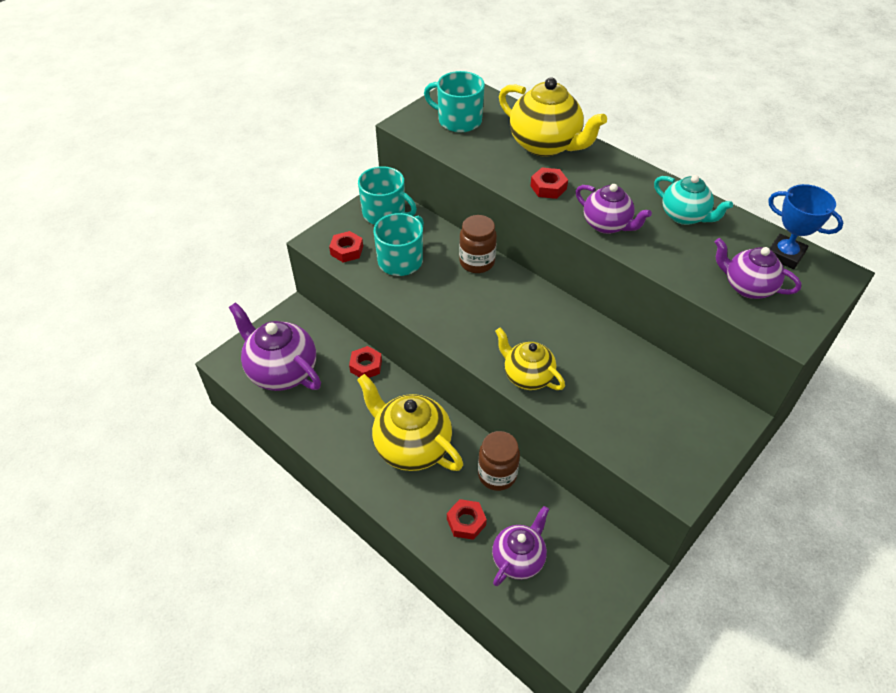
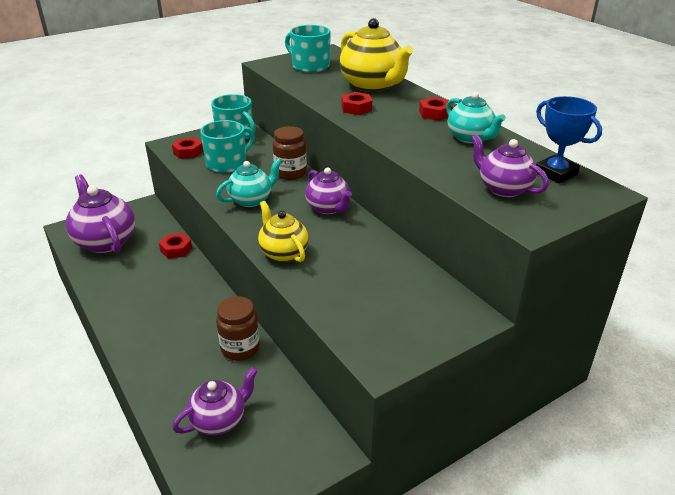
camera: 15 degrees right, 15 degrees down
yellow teapot [357,374,463,471] -> none
red nut [447,499,487,540] -> red nut moved to [419,97,453,121]
purple teapot [576,184,652,234] -> purple teapot moved to [305,167,352,214]
none -> turquoise teapot [216,158,282,207]

